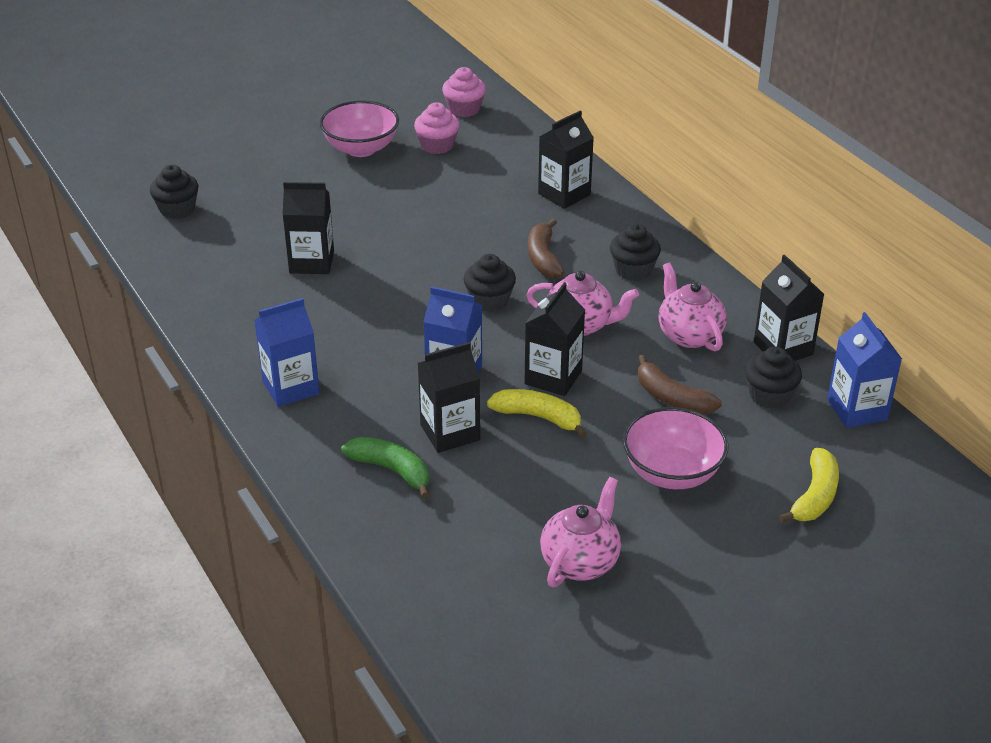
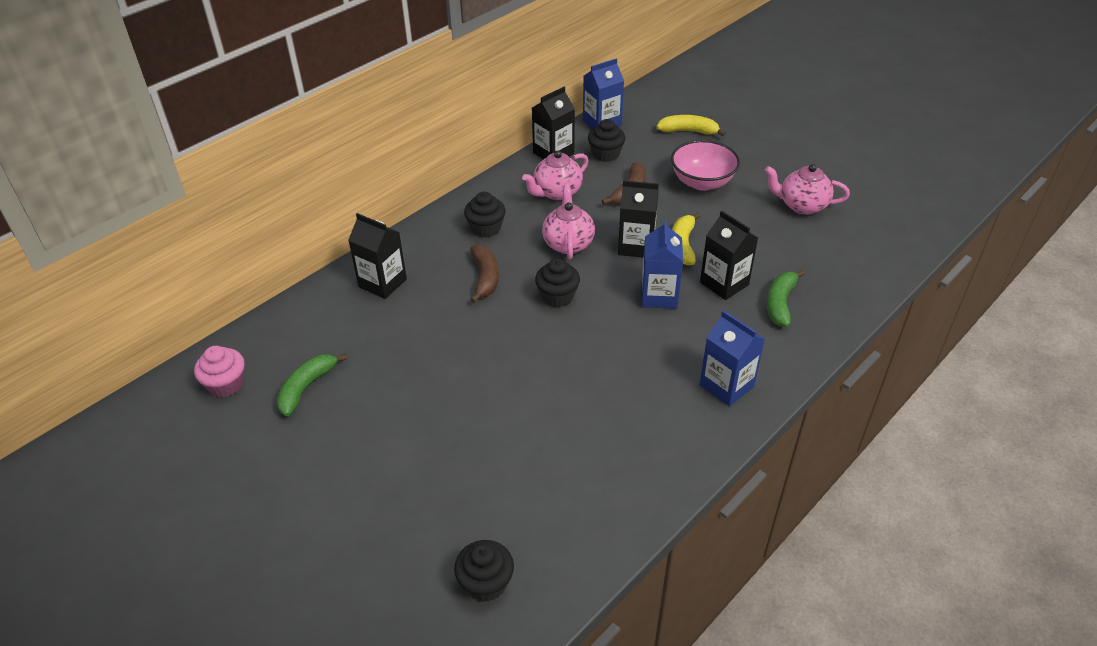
camera: 105 degrees left, 5 degrees up
black carton [283,182,334,274] -> none
pink bowl [320,101,399,157] -> none
pink cupcake [414,102,459,154] -> green banana [276,353,347,417]
brown banana [528,219,564,278] -> brown banana turned 75 degrees counterclockwise [470,244,499,303]

